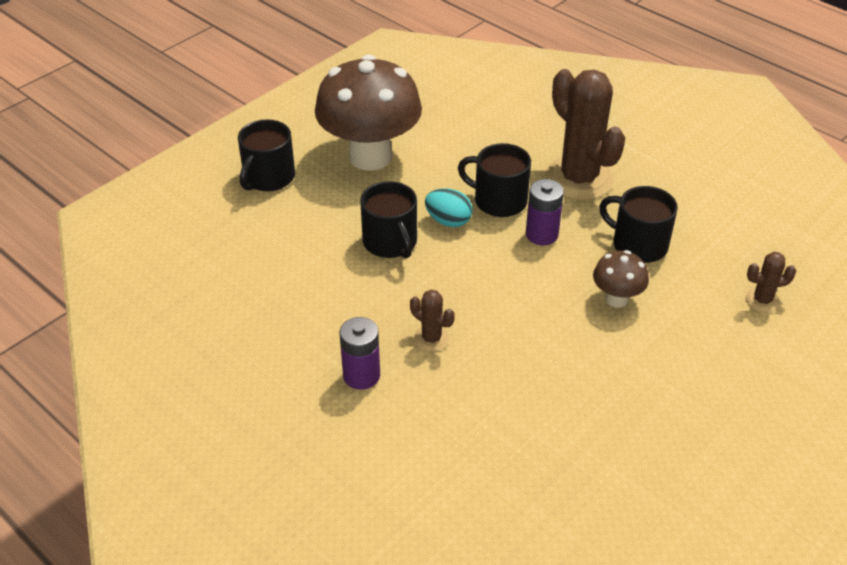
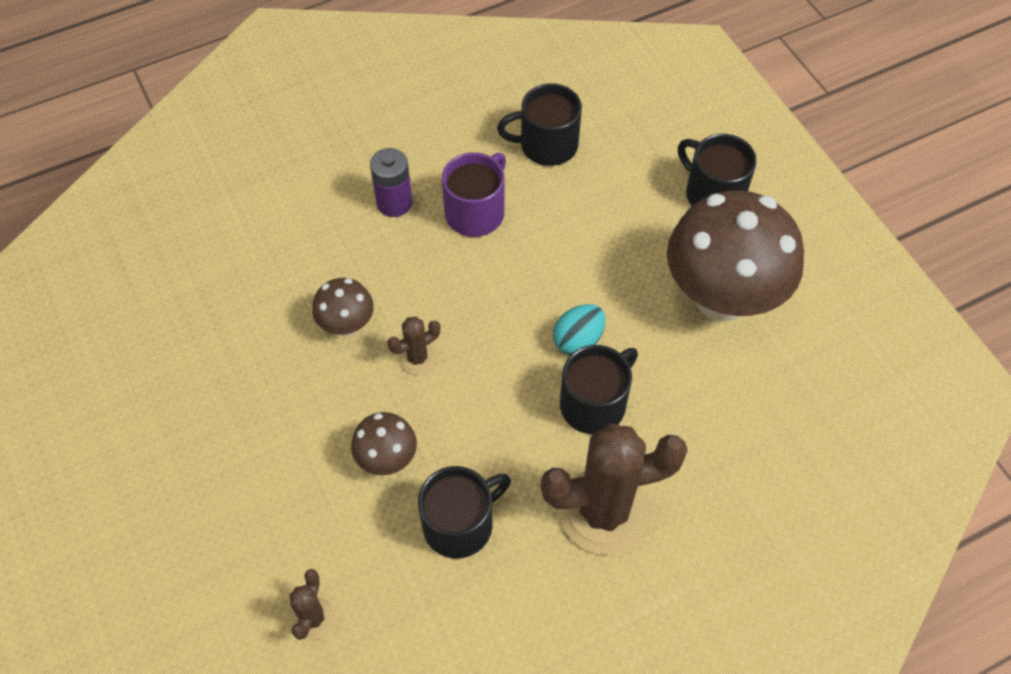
camera: 110 degrees right, 15 degrees up
black mug [360,181,417,258] -> black mug moved to [497,83,582,166]
brown cactus [410,290,455,352] -> brown cactus moved to [387,317,440,375]
purple battery [526,179,564,245] -> none
none -> brown mushroom [312,278,374,336]
none -> purple mug [442,152,506,237]

